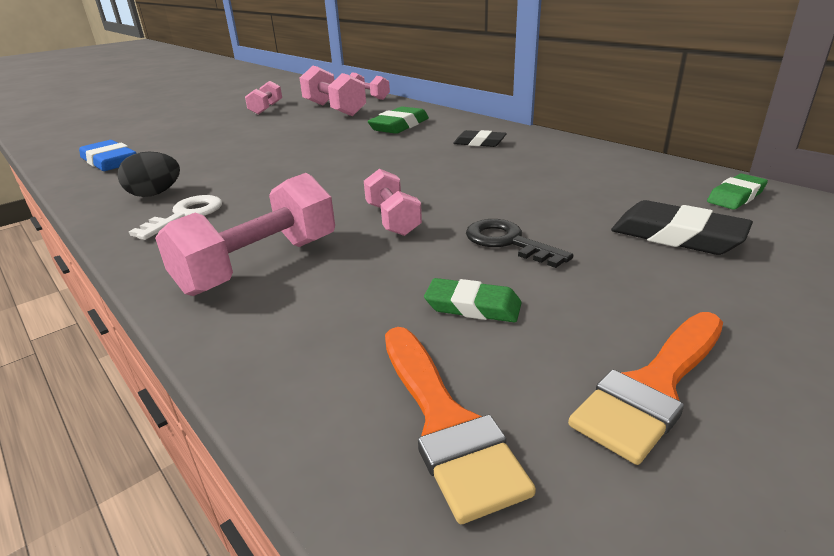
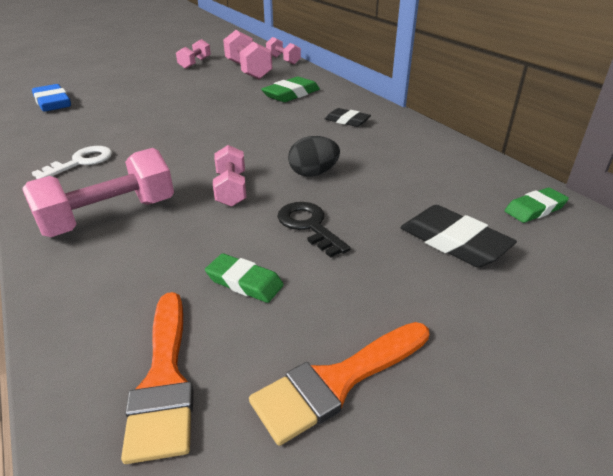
camera: 10 degrees right, 5 degrees up
black egg [117,152,180,197] -> black egg moved to [288,136,340,177]

